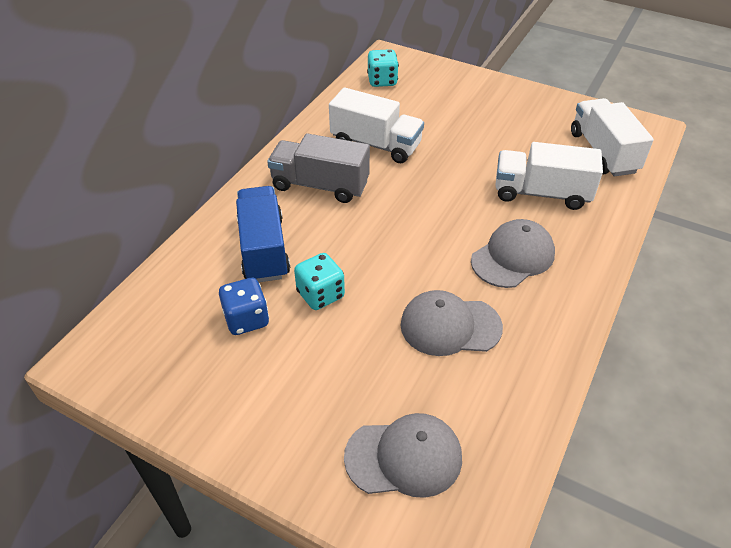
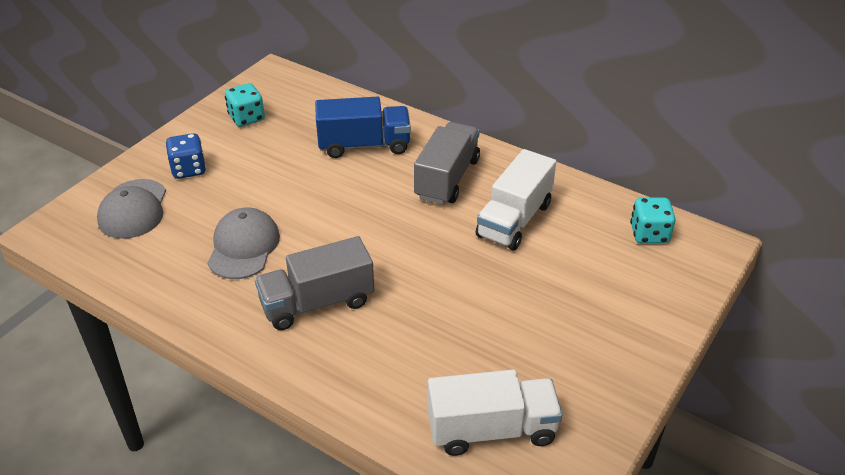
camera: 95 degrees right, 5 degrees down
blue dice [219,278,269,335] -> blue dice moved to [166,133,206,179]
turquoise dice [294,253,345,310] -> turquoise dice moved to [225,83,265,127]
grey cap [471,219,555,288] -> grey truck [255,236,374,330]
white truck [495,142,603,210] -> none

